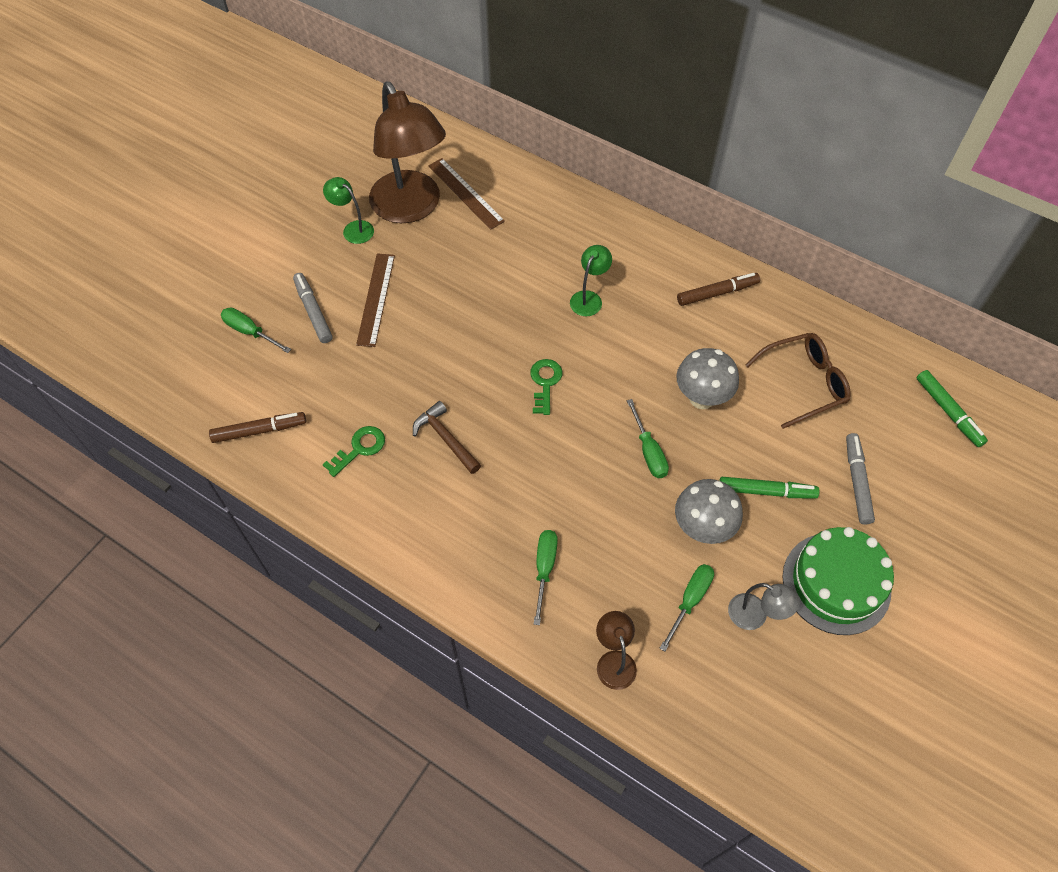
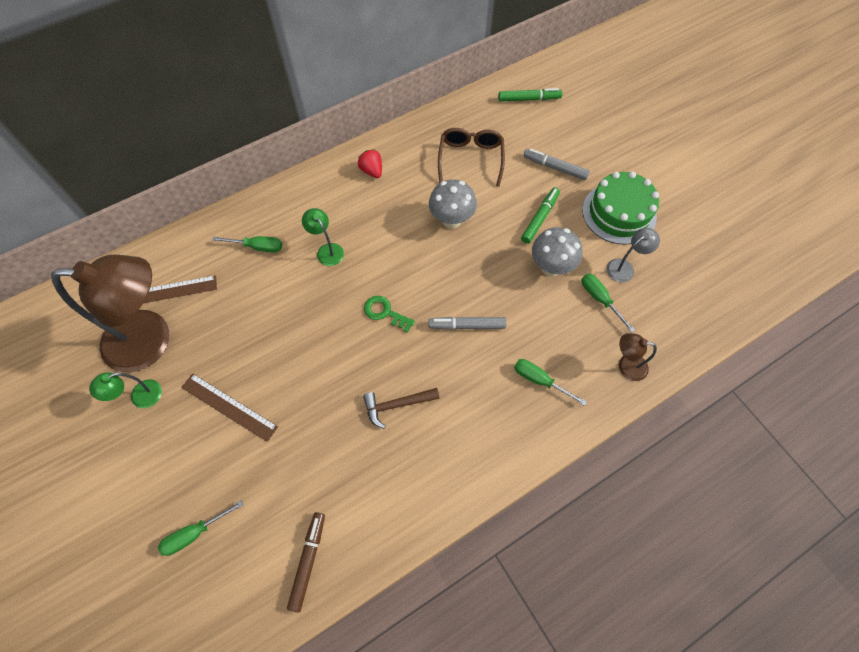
camera: 65 degrees left, 5 degrees up
grey marker [293,273,332,343] -> grey marker moved to [428,317,507,330]
green key [323,426,385,477] -> none
green screwdriver [627,399,669,478] -> green screwdriver moved to [212,236,282,253]
brown marker [677,273,760,306] -> red strawberry [358,149,382,178]

